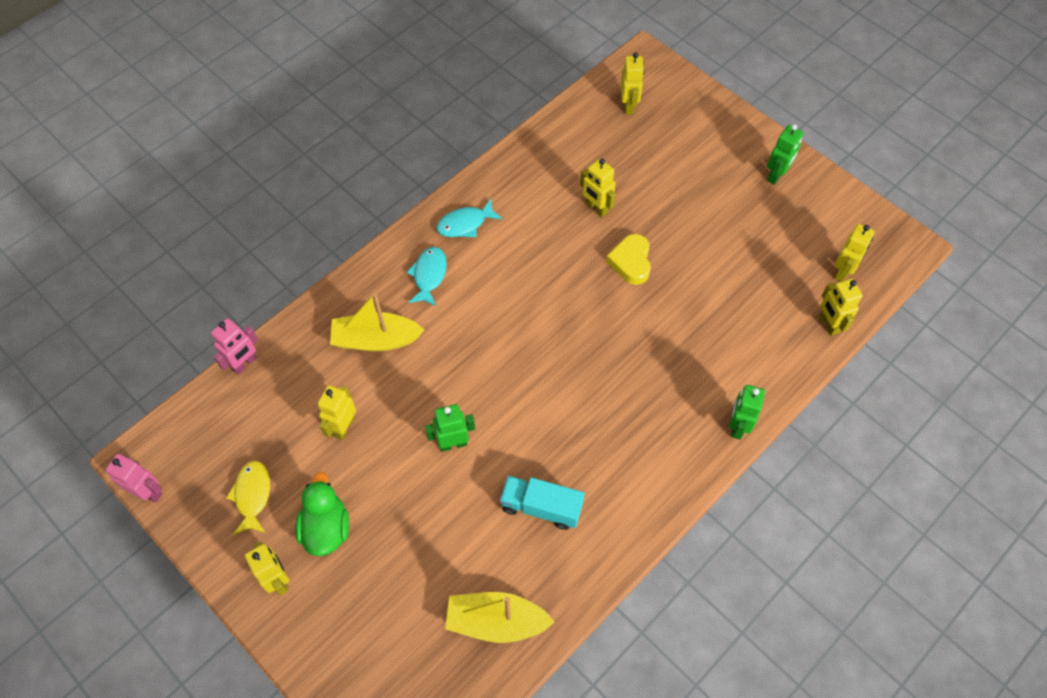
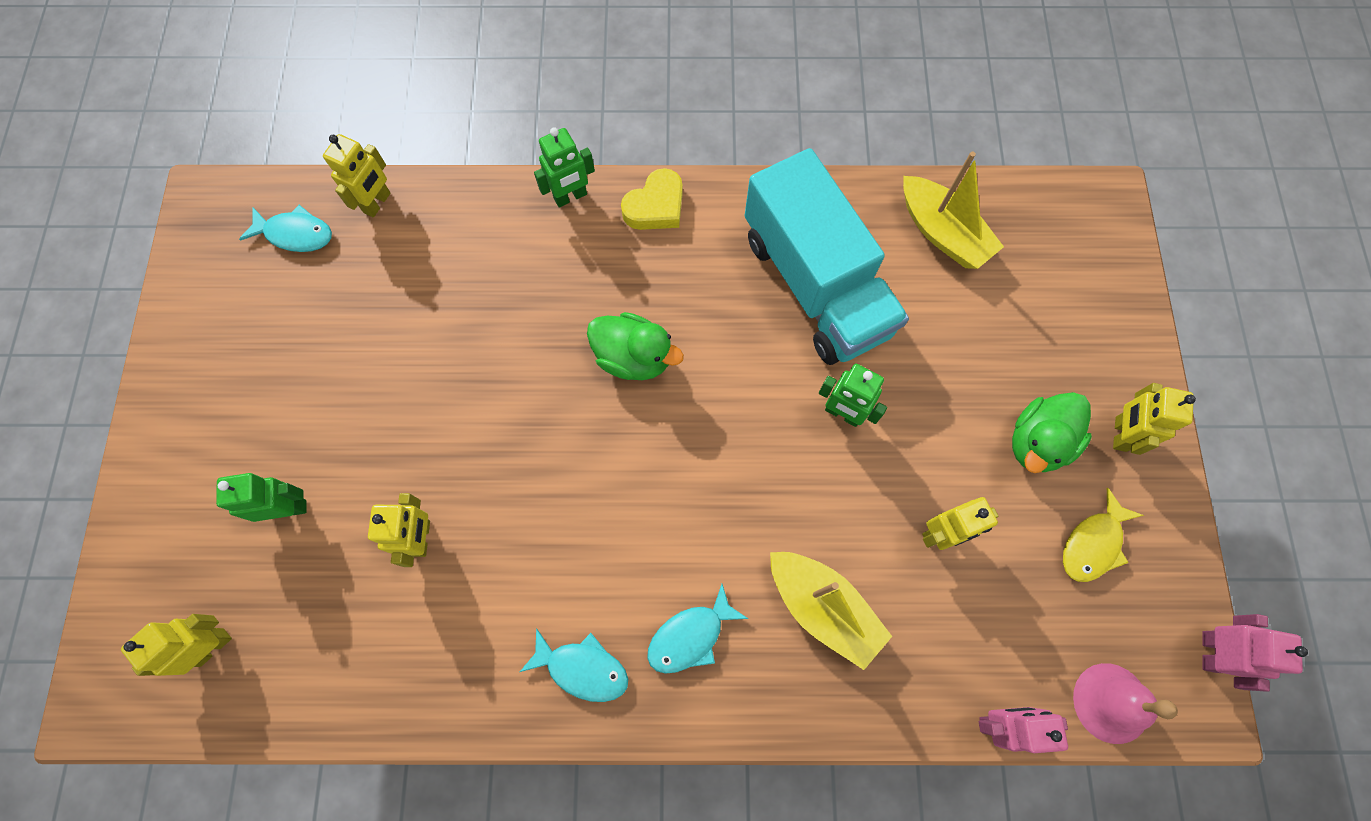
camera: 135 degrees left, 10 degrees up
pink robot [106,454,162,502] -> pink robot turned 150 degrees counterclockwise [1202,614,1308,692]
turquoise truck [500,476,585,530] -> turquoise truck [745,148,909,365], size x1.94
yellow heart [606,234,651,285] -> yellow heart moved to [621,168,683,230]
green robot [767,124,804,185] -> green robot moved to [216,473,307,522]
yellow robot [834,224,875,282] -> turquoise fish [239,205,332,252]
none -> green duck [587,312,684,380]
none -> pink bell [1073,663,1178,744]

